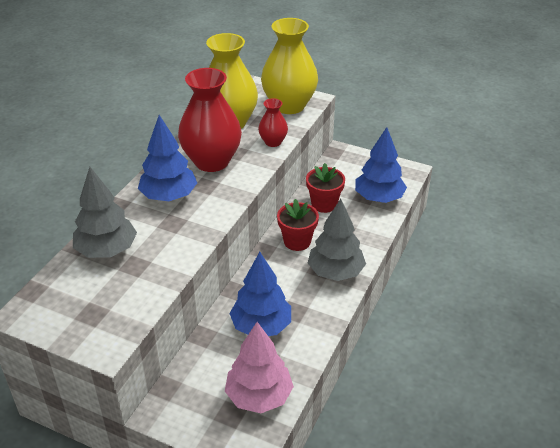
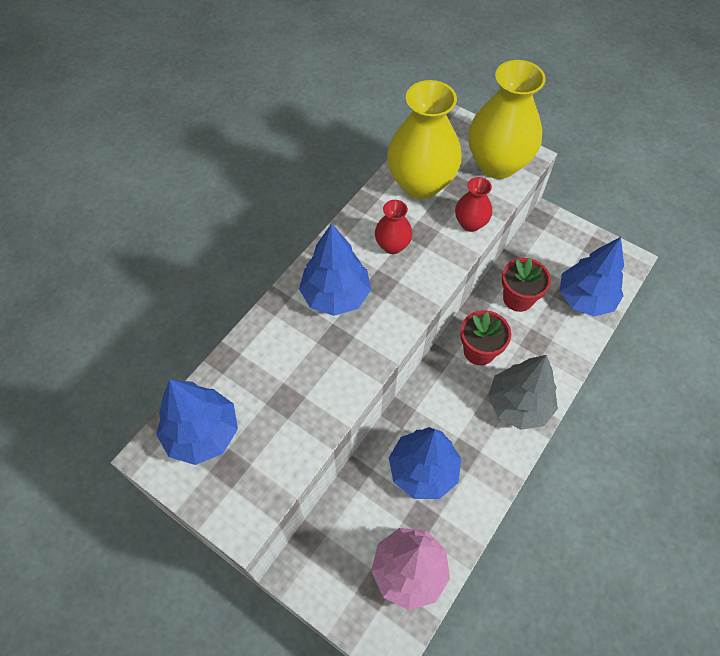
camera: 10 degrees right, 20 degrees up
grey tree [73,167,137,258] -> none
red vase [178,68,242,172] -> red vase [375,200,412,254], size x0.49
none -> blue tree [156,379,238,465]

